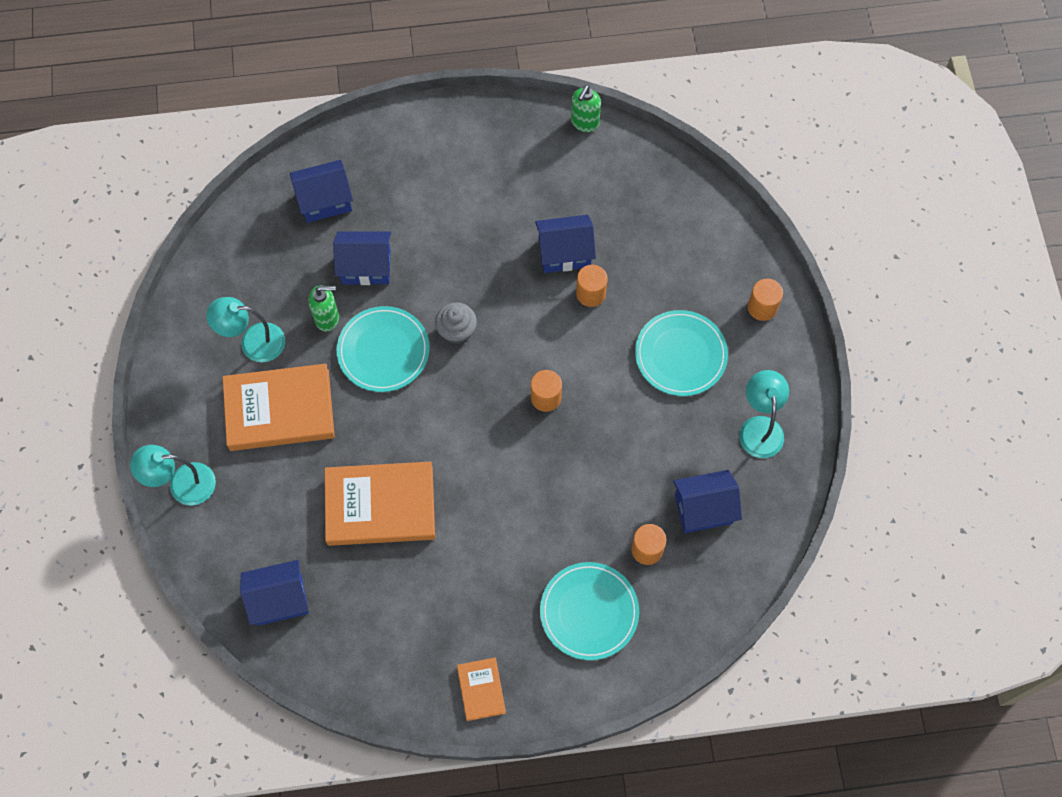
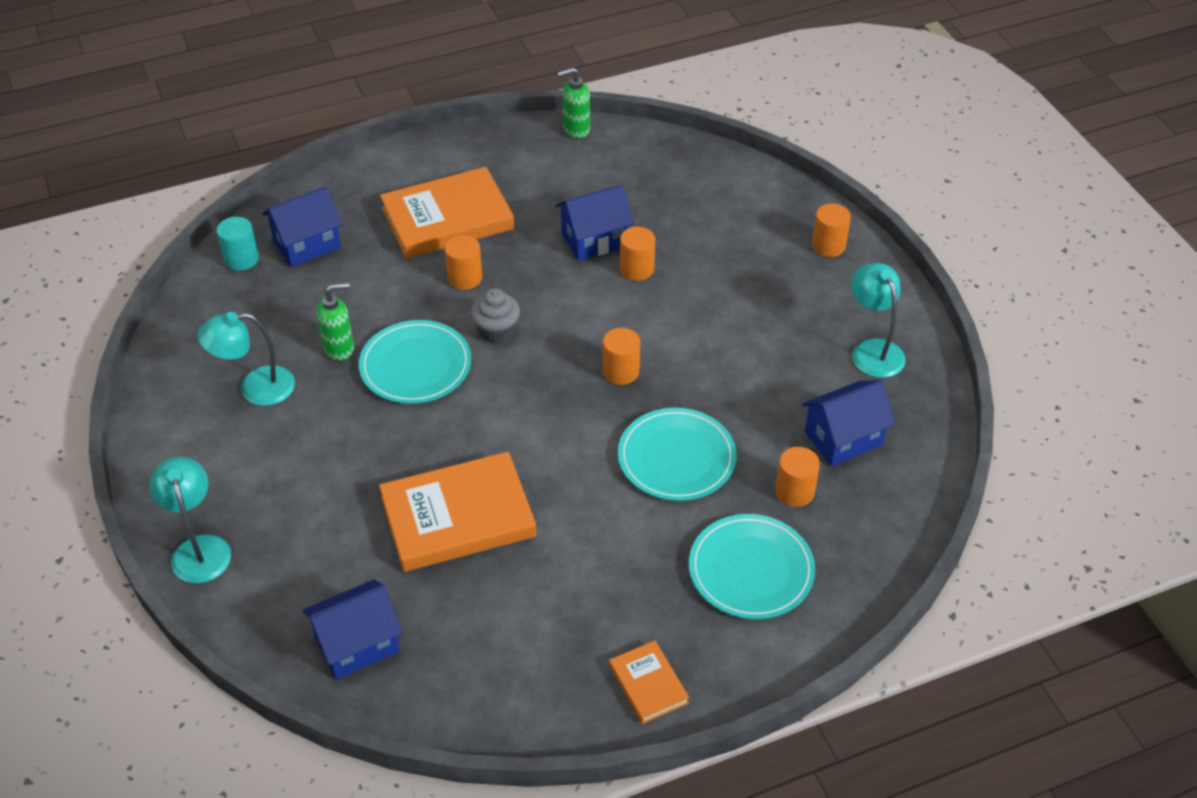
camera: 15 degrees left, 20 degrees down
turquoise lamp [130,445,216,506] -> turquoise lamp turned 90 degrees clockwise [149,457,231,583]
orange book [223,364,335,451] -> orange book moved to [380,167,514,259]
blue house [333,231,391,285] -> none
green soap dispenser [571,85,601,132] -> green soap dispenser turned 60 degrees clockwise [557,67,590,139]
turquoise plate [635,310,728,396] -> turquoise plate moved to [618,408,736,501]
none -> turquoise cylinder [216,217,259,271]
none -> orange cylinder [445,235,482,290]

